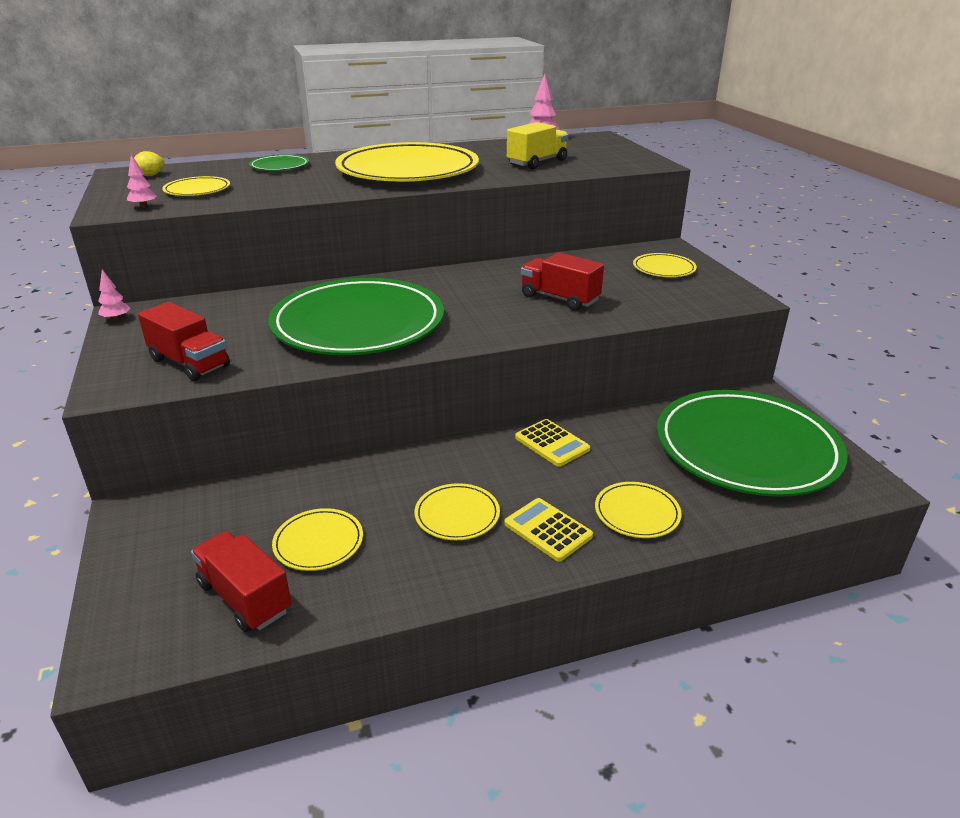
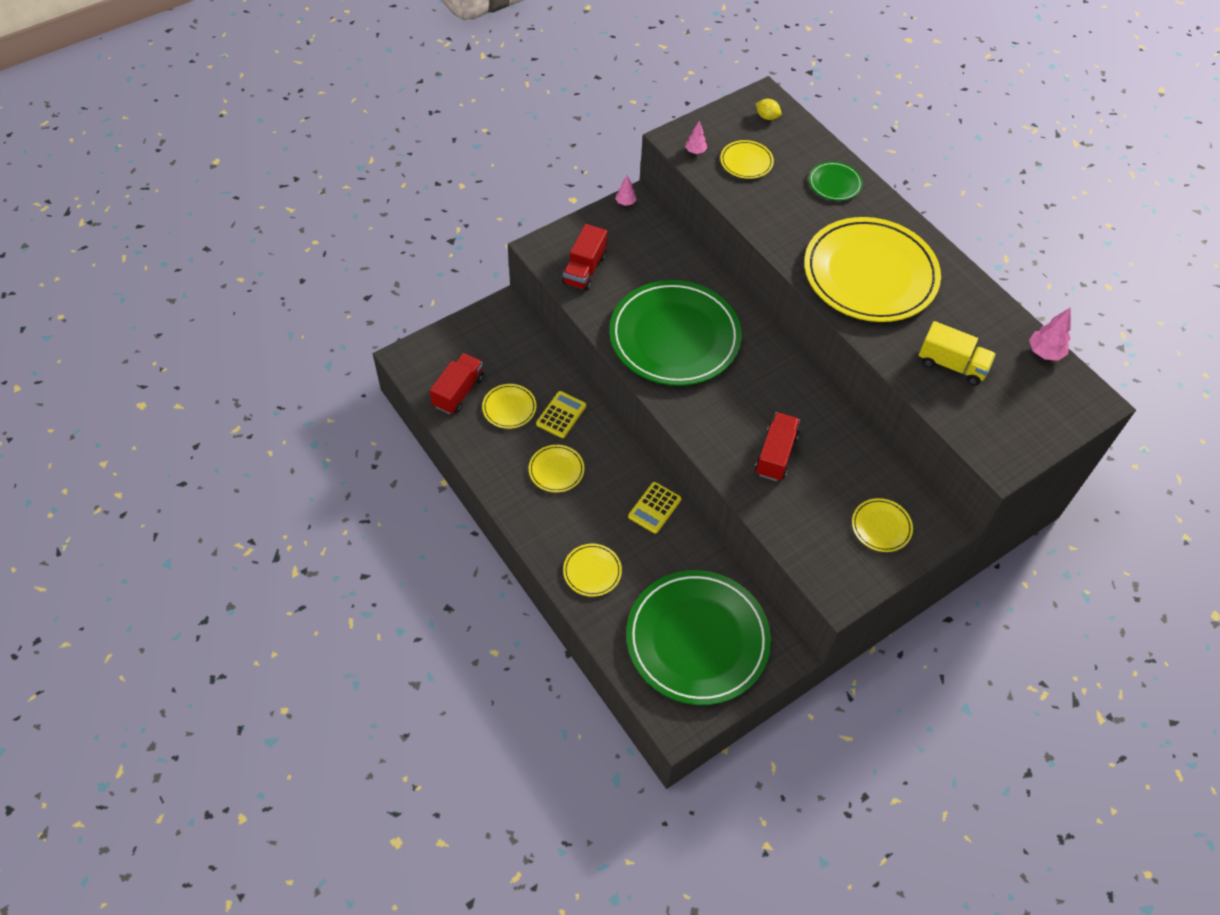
camera: 70 degrees right, 25 degrees up
yellow calculator [504,498,593,562] -> yellow calculator moved to [536,391,586,438]

